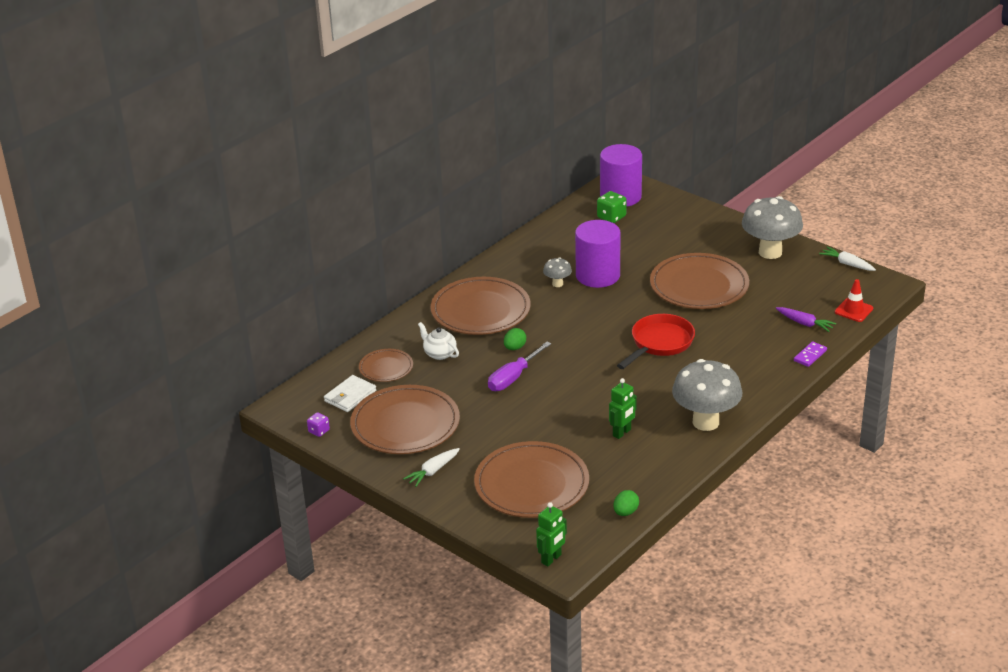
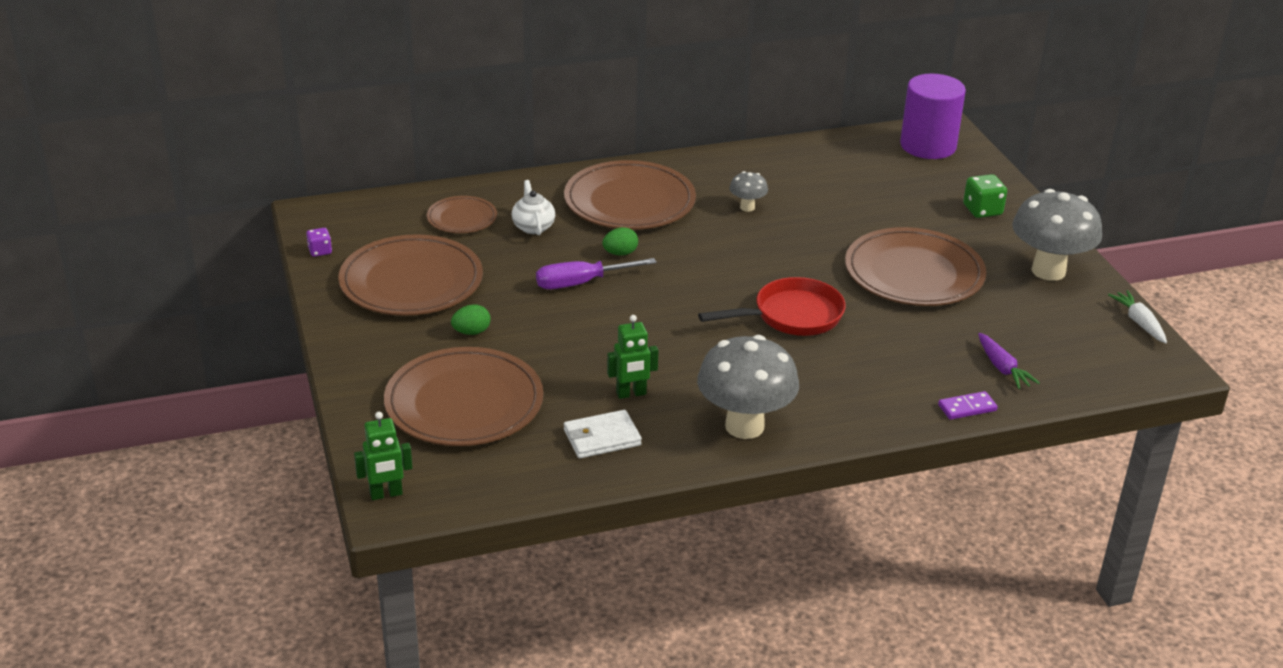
camera: 30 degrees right, 0 degrees up
white wallet [324,375,376,412] -> white wallet moved to [564,410,642,458]
white carrot [403,448,460,487] -> none
purple cylinder [575,220,620,288] -> none
green dice [597,191,627,223] -> green dice moved to [963,174,1007,218]
green egg [613,490,639,516] -> green egg moved to [451,304,491,335]
red traffic cone [835,279,873,322] -> none

